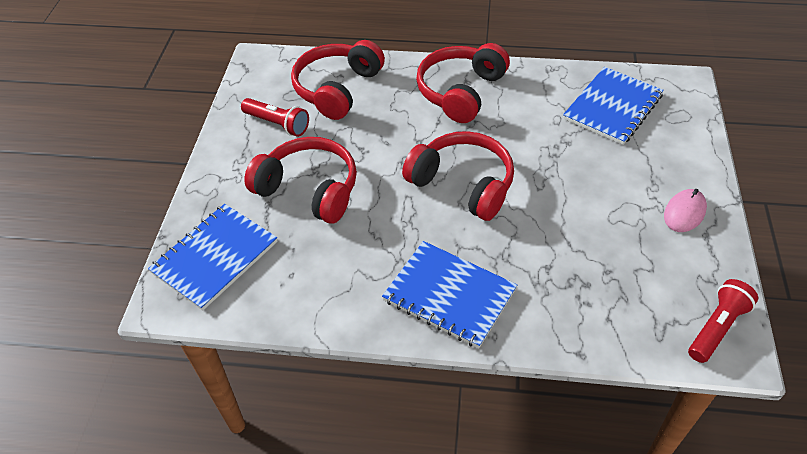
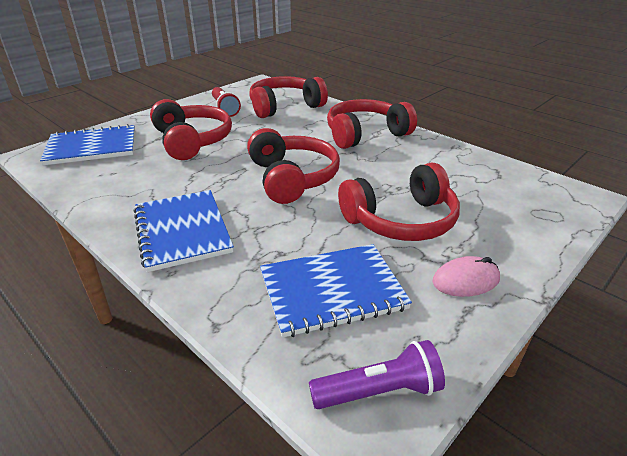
camera: 35 degrees right, 15 degrees down
blue notebook [563,67,664,145] -> blue notebook moved to [260,244,412,338]
red flashlight [688,279,758,363] -> purple flashlight [309,340,445,409]
none -> red headphones [338,162,460,241]

